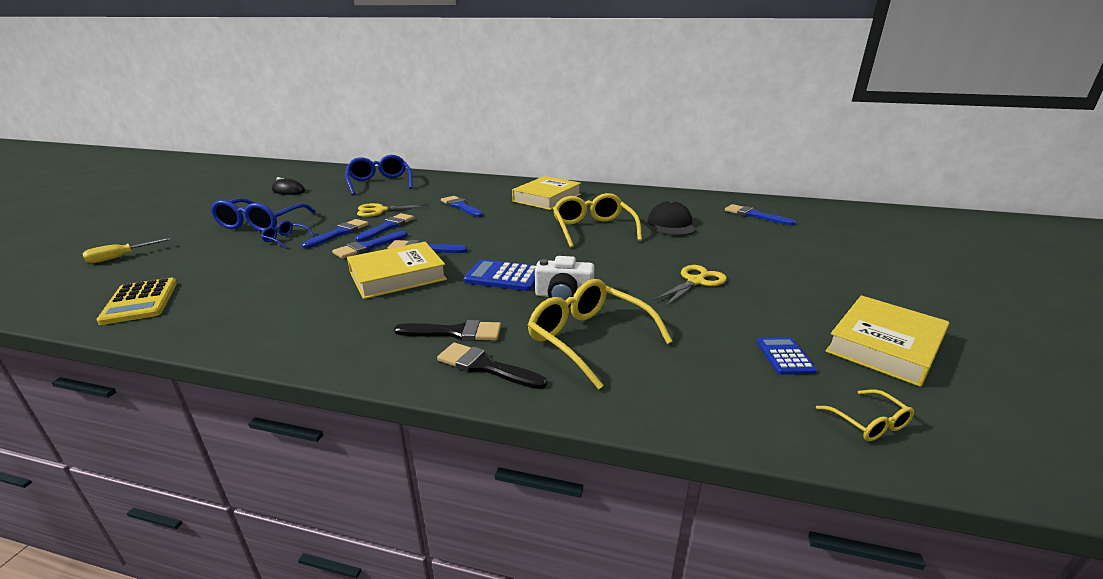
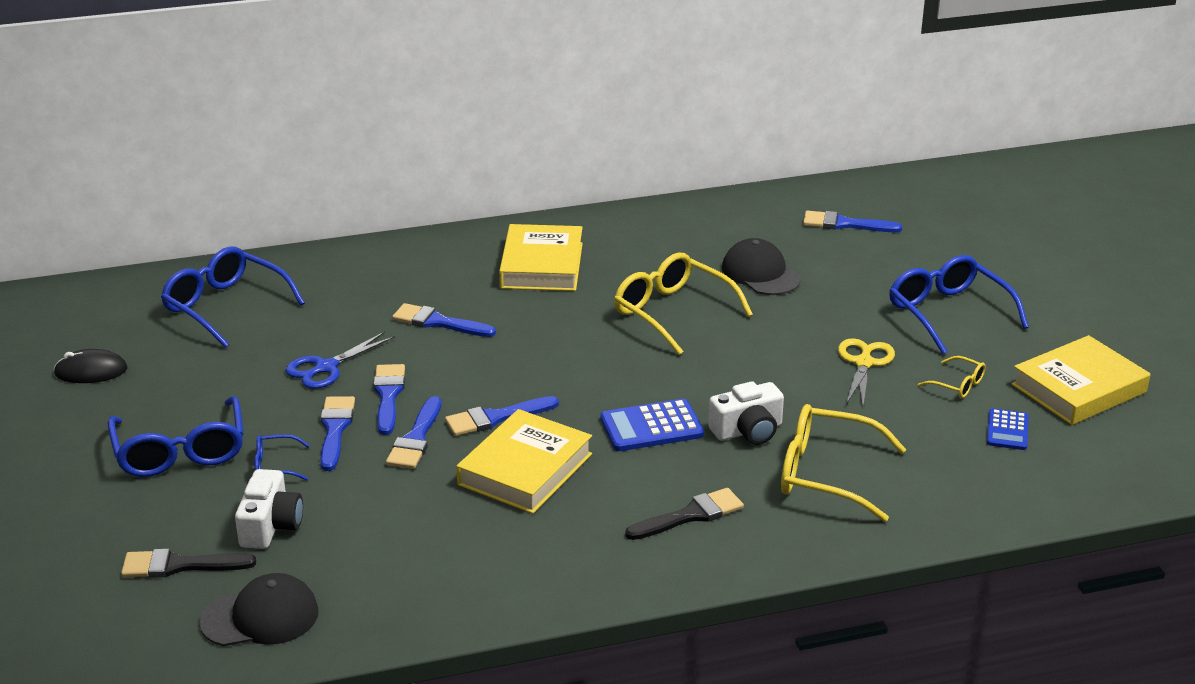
camera: 30 degrees left, 5 degrees up
yellow screwdriver [83,238,171,263] -> none
yellow calculator [96,278,177,325] -> black cap [199,573,319,646]
yellow scissors [357,203,430,217] -> blue scissors [285,331,395,389]
black brush [437,342,547,389] -> black brush moved to [121,549,256,578]
blue calculator [757,337,817,375] -> blue calculator turned 135 degrees counterclockwise [987,408,1029,450]
yellow glasses [816,389,914,441] -> yellow glasses moved to [918,356,986,398]
yellow book [825,295,949,387] -> yellow book turned 45 degrees clockwise [1011,335,1150,425]
none -> white camera [235,469,303,549]
none -> blue glasses [889,255,1029,354]

